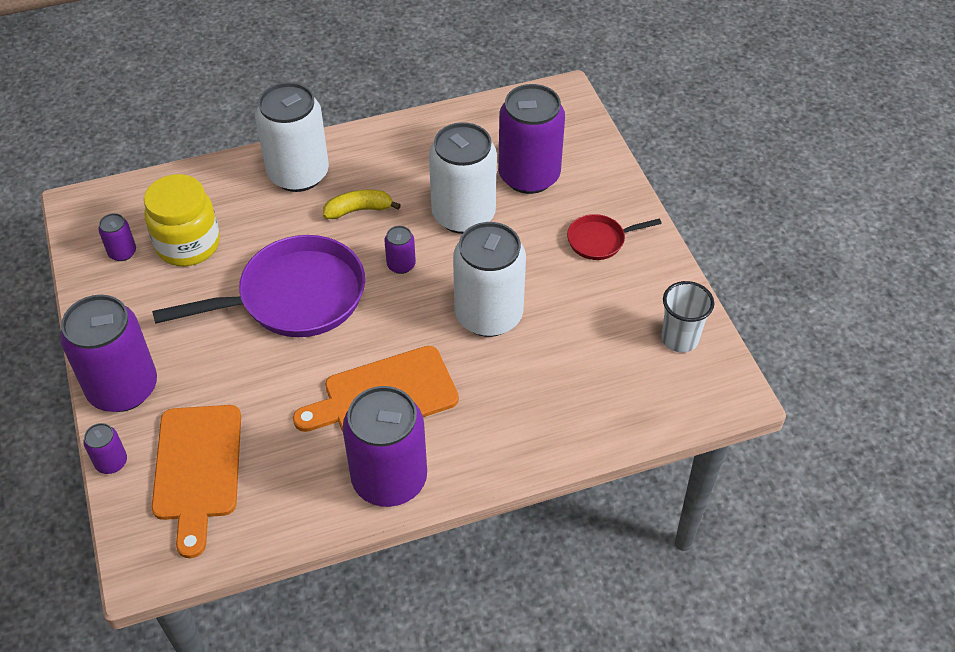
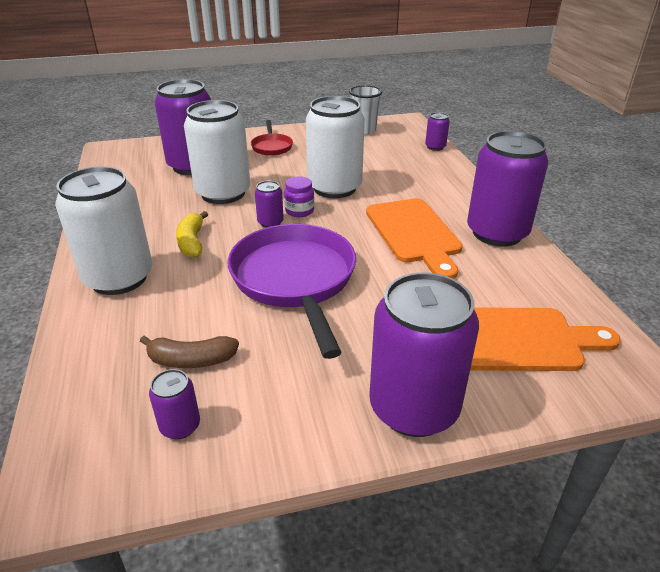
camera: 85 degrees left, 15 degrees down
purple can [83,423,127,474] -> purple can moved to [425,112,450,151]
yellow jar [144,174,220,266] -> brown banana [140,336,239,368]
none -> purple jar [284,176,314,217]

